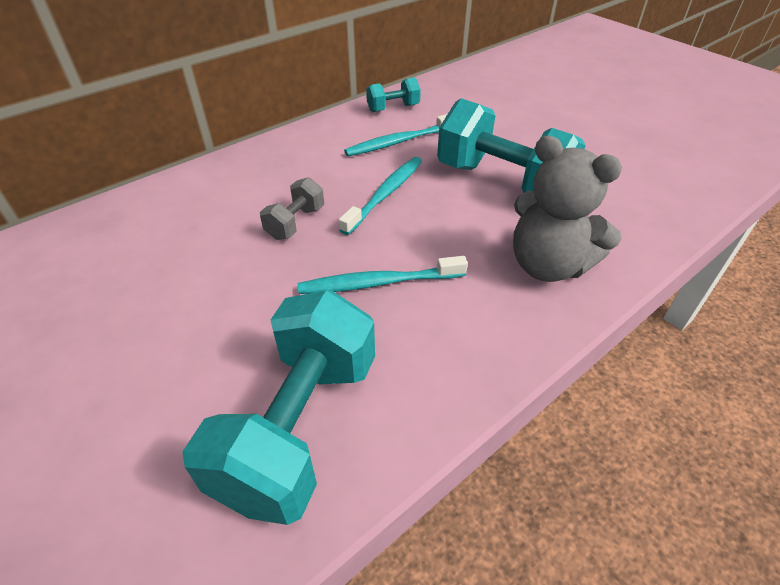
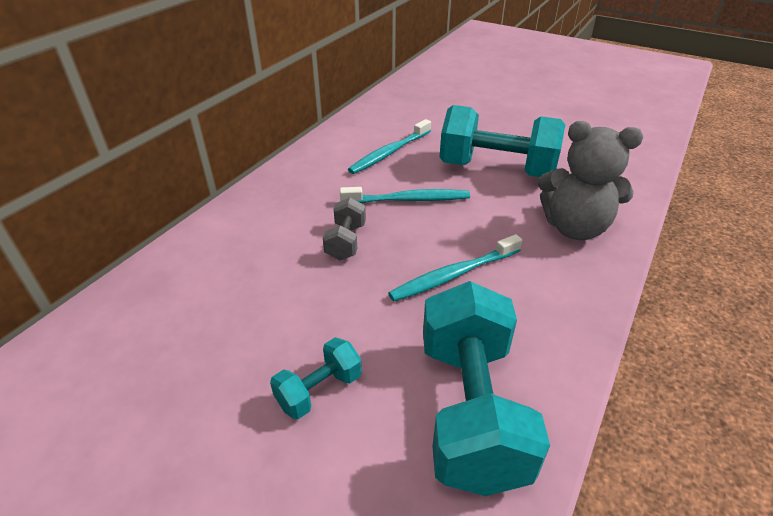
camera: 20 degrees left, 5 degrees down
turquoise toothbrush [339,157,422,235] -> turquoise toothbrush turned 75 degrees clockwise [340,187,470,203]
turquoise dumbbell [366,78,421,112] -> turquoise dumbbell moved to [270,337,362,419]

